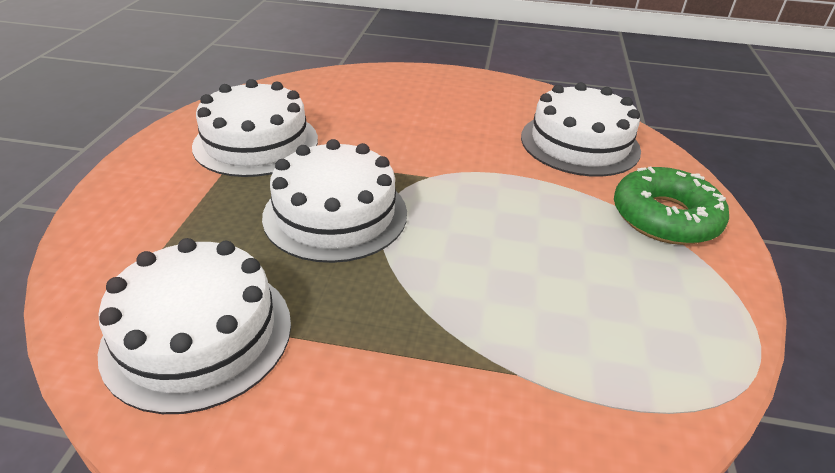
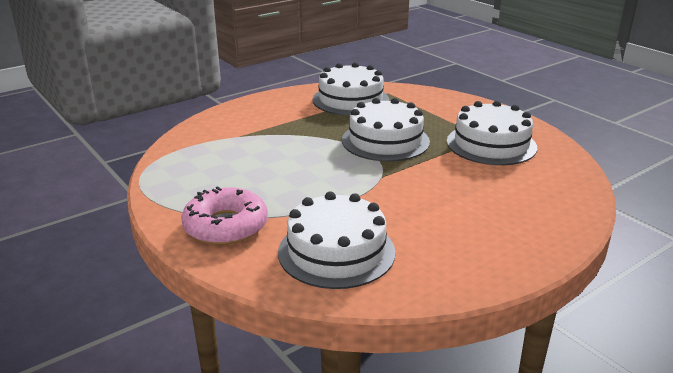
camera: 135 degrees right, 10 degrees down
green donut [614,167,729,245] -> pink donut [181,186,268,245]

